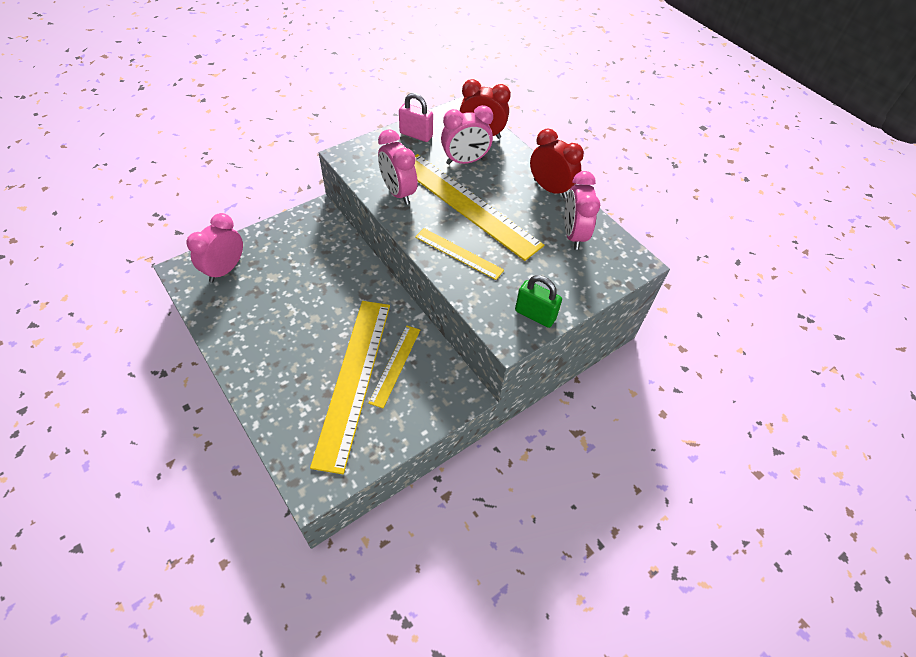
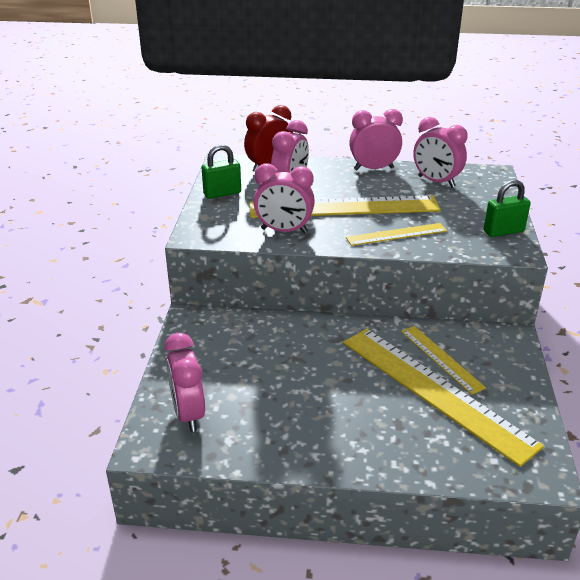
camera: 45 degrees left, 20 degrees down
pink padlock [399,93,433,142] -> green padlock [201,145,241,199]
red clock [530,129,584,199] -> pink clock [349,109,403,170]

